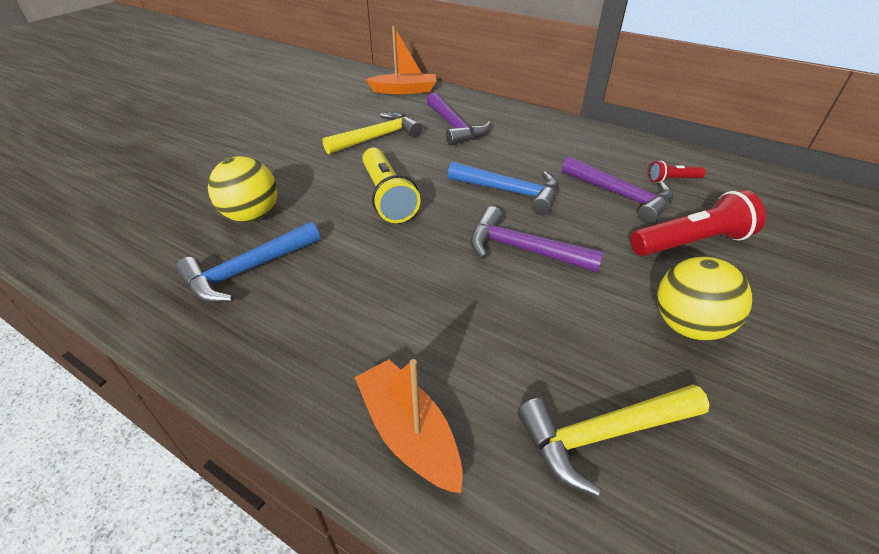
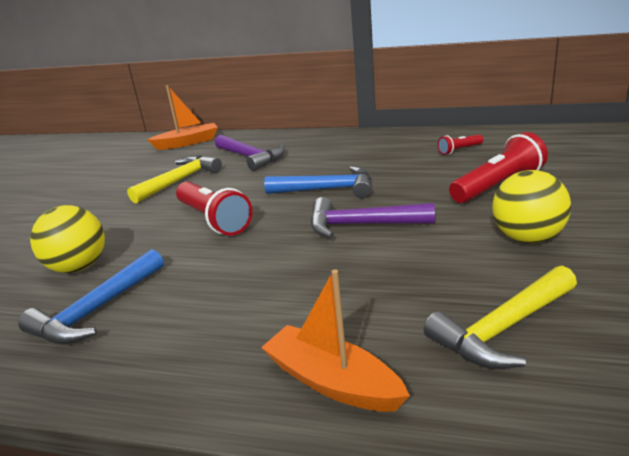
camera: 15 degrees left, 15 degrees down
yellow flashlight [362,148,421,223] -> red flashlight [176,182,253,236]
purple hammer [562,156,674,223] -> none

